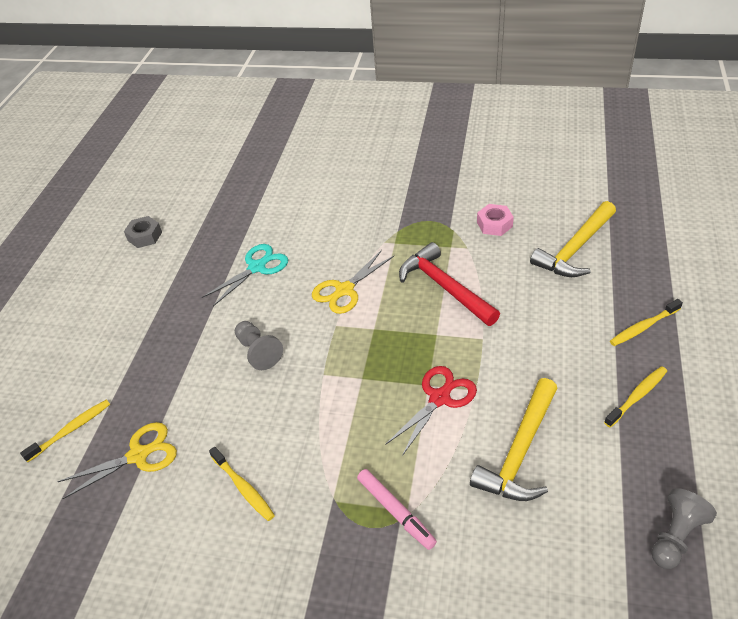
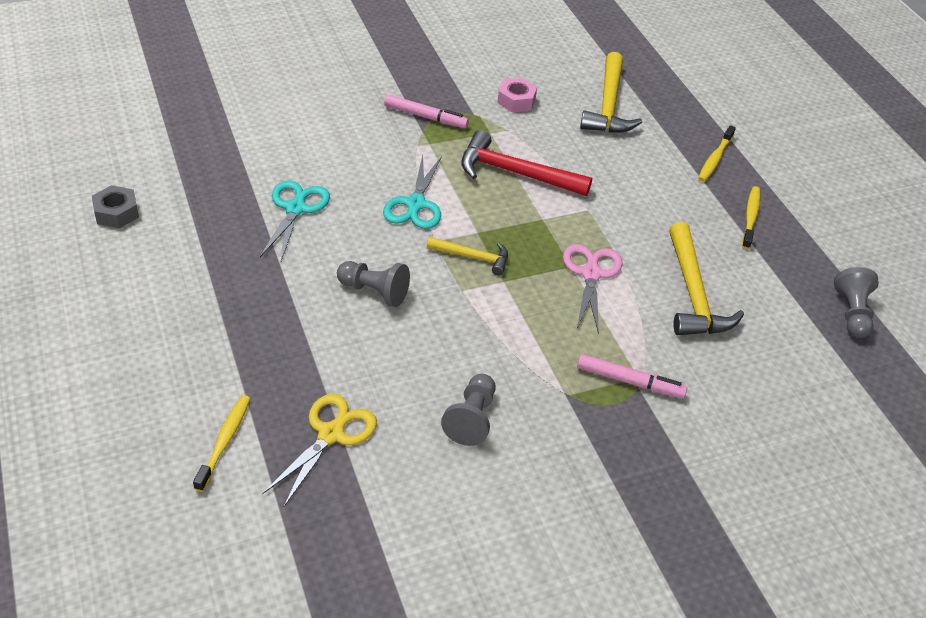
camera: 40 degrees left, 0 degrees up
yellow toothbrush [209,447,275,521] -> grey pawn [441,374,495,446]
yellow scissors [312,250,394,314] -> turquoise scissors [383,155,442,229]
red scissors [385,366,477,456] -> pink scissors [563,244,623,334]
none -> pink marker [384,95,469,128]
none -> yellow hammer [427,237,508,276]

